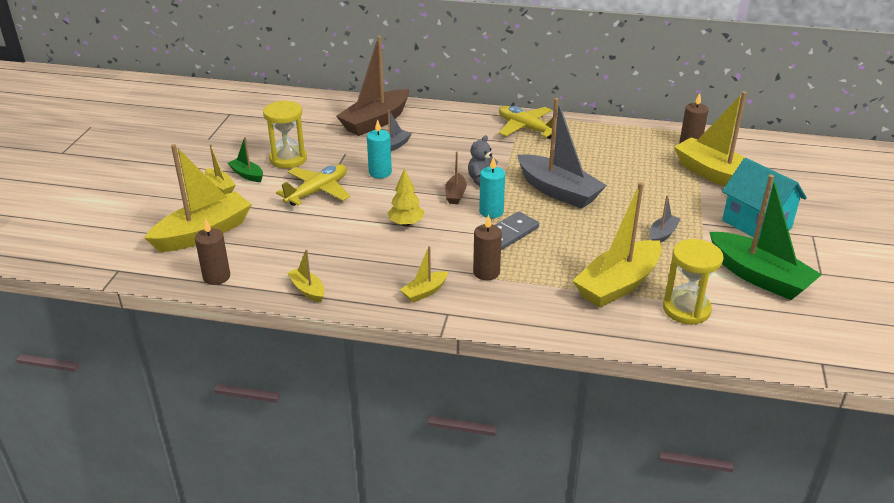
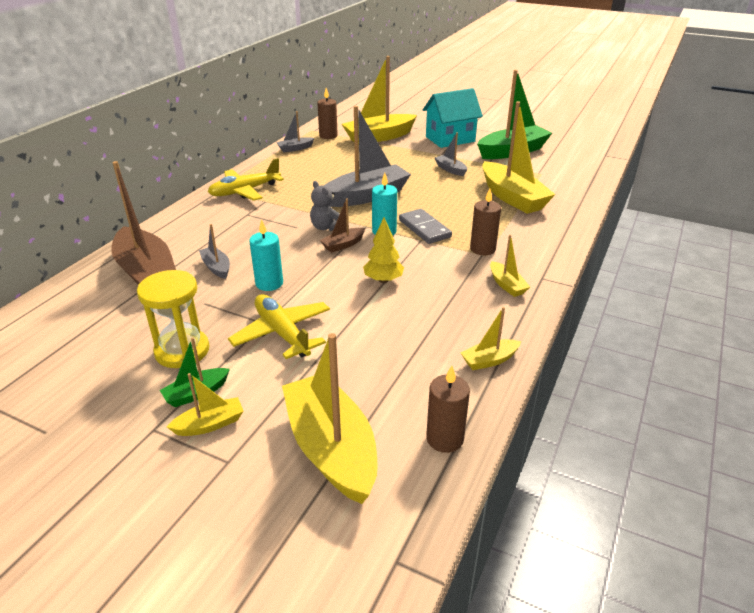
camera: 75 degrees left, 0 degrees up
brown boat [445,151,467,204] -> brown boat turned 120 degrees clockwise [320,198,365,253]
yellow hourglass [663,239,724,324] -> none
none -> grey boat [276,111,314,152]

